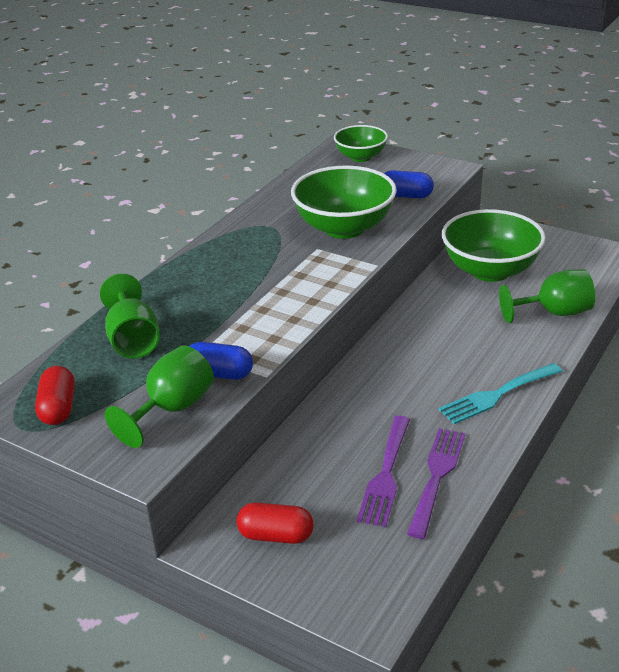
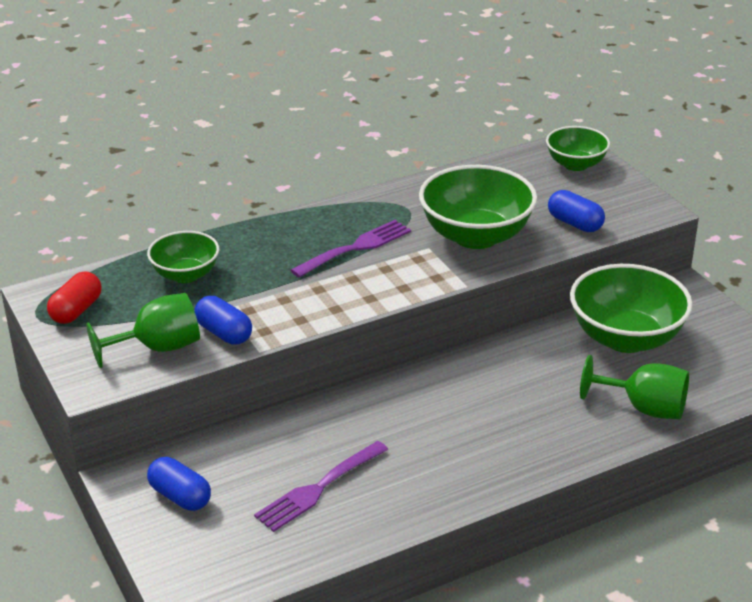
camera: 30 degrees right, 0 degrees up
green goblet [100,274,160,359] -> green bowl [147,231,219,283]
red capsule [236,503,314,544] -> blue capsule [147,457,211,511]
purple fork [407,428,466,539] -> purple fork moved to [291,220,411,278]
turquoise fork [438,363,562,424] -> none

